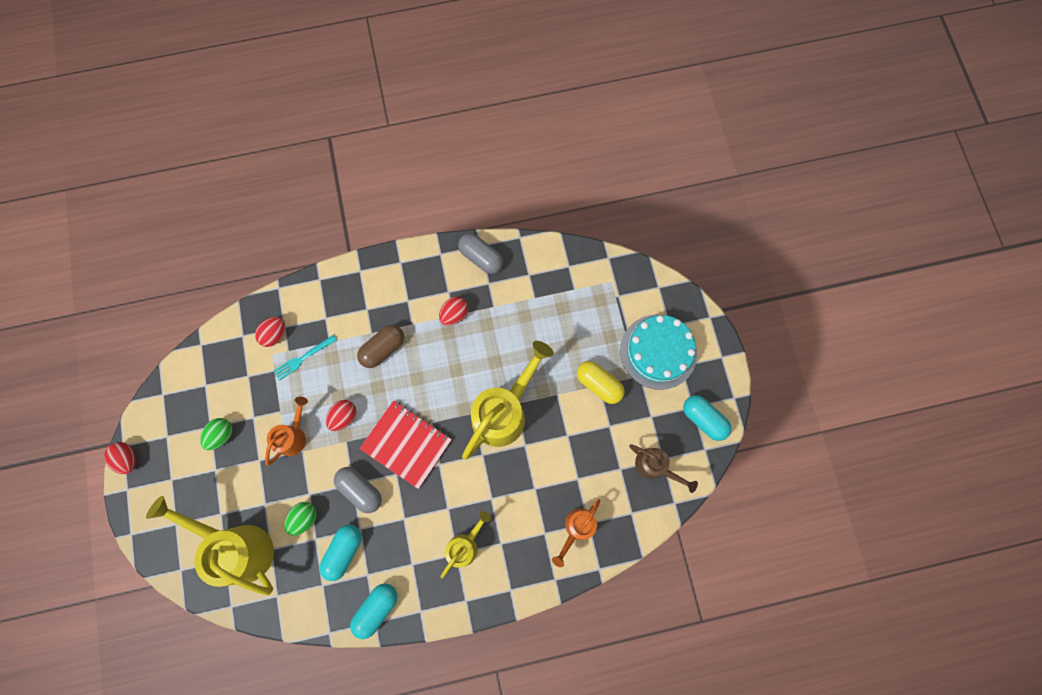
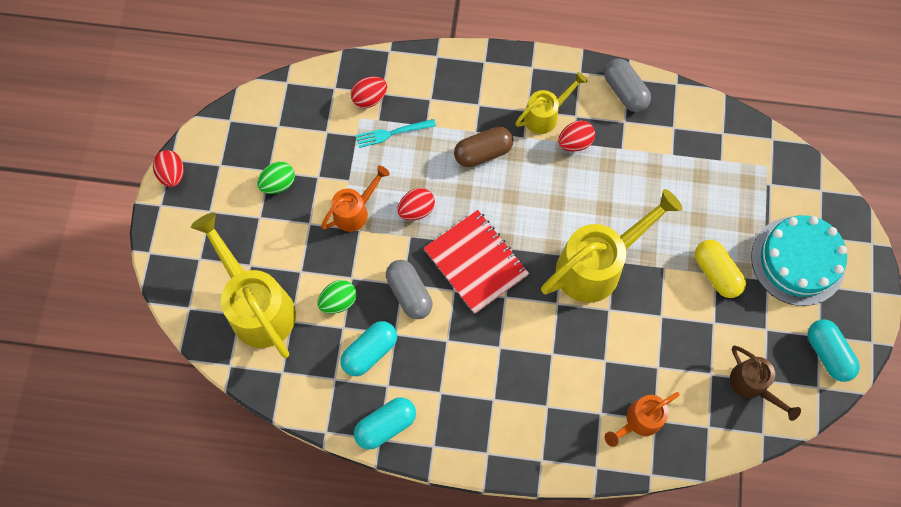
camera: 20 degrees right, 5 degrees down
yellow watering can [440,511,491,579] -> yellow watering can moved to [516,72,587,134]

